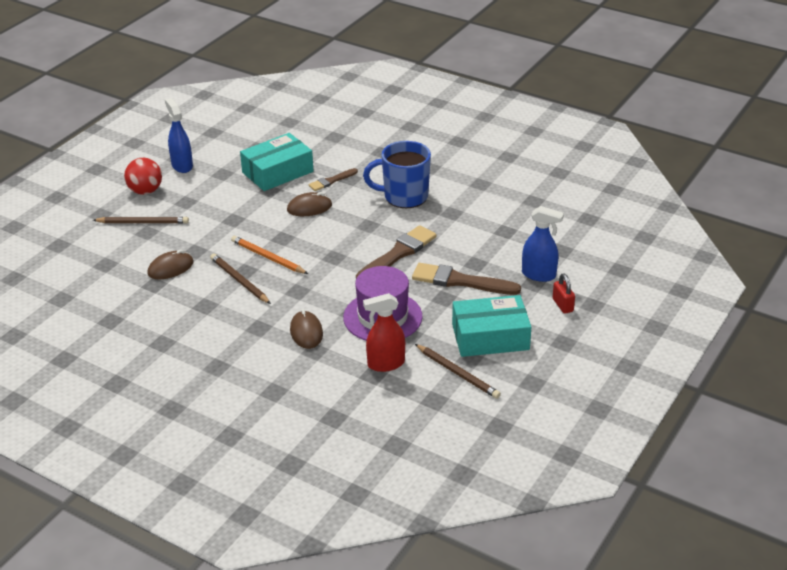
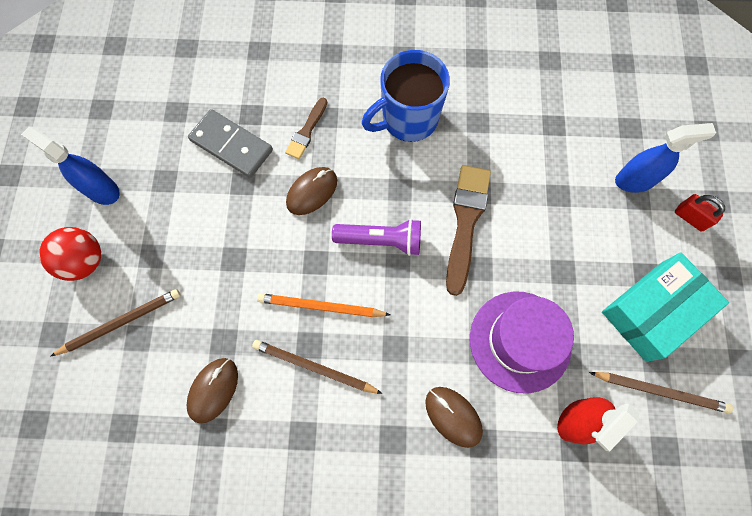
camera: 30 degrees left, 35 degrees up
turquoise box [240,133,313,191] -> grey domino [188,109,273,178]
brown brush [412,263,521,295] -> none
none -> purple flashlight [332,219,421,256]

